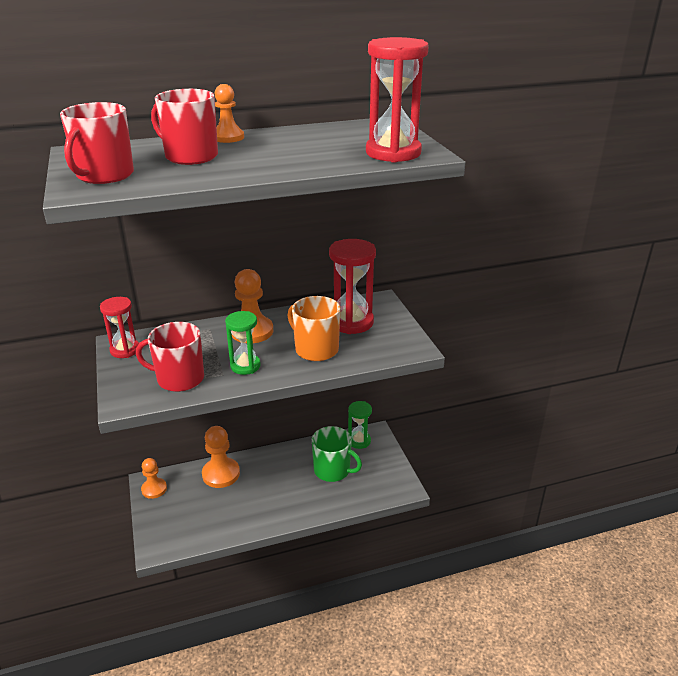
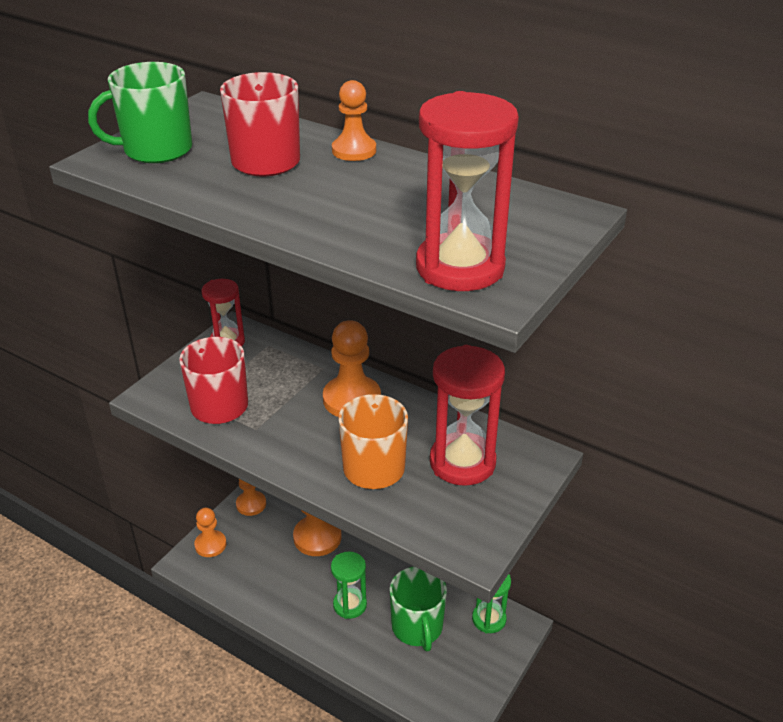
camera: 50 degrees right, 5 degrees up
red mug [60,102,134,184] -> green mug [88,62,192,163]
green hourglass [225,311,261,375] -> green hourglass moved to [331,551,367,619]
none -> orange pawn [194,508,227,557]

